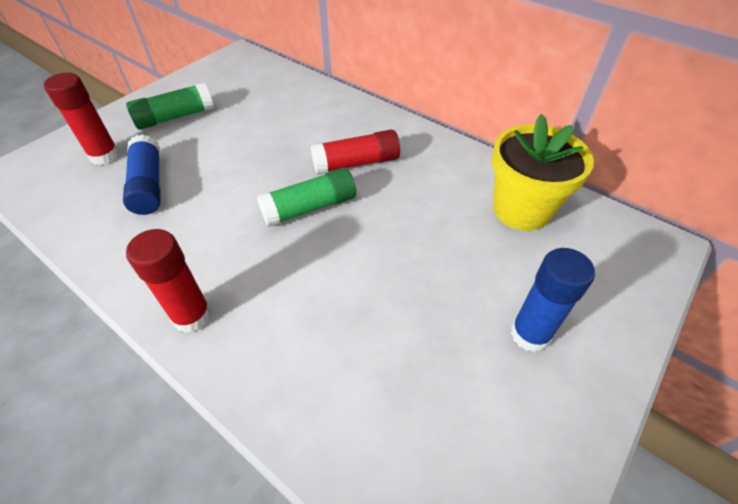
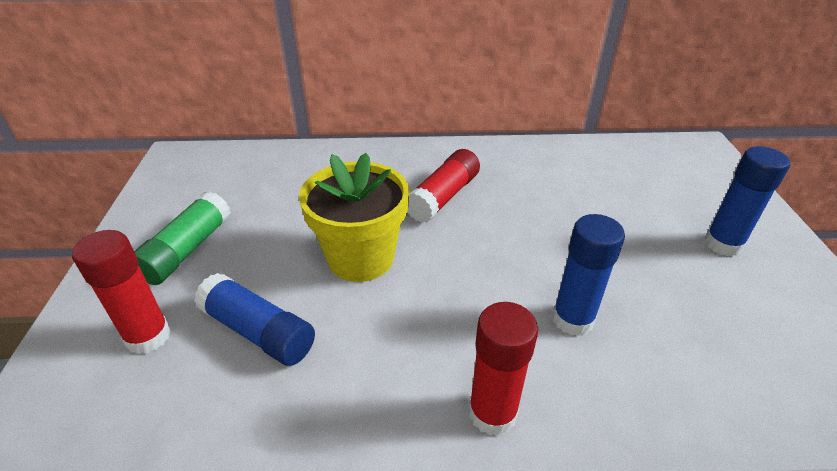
camera: 40 degrees left, 10 degrees down
green glue stick [257,168,356,227] -> none
yellow flower pot [492,114,594,231] -> yellow flower pot moved to [299,153,409,282]
none -> blue glue stick [552,214,625,336]

